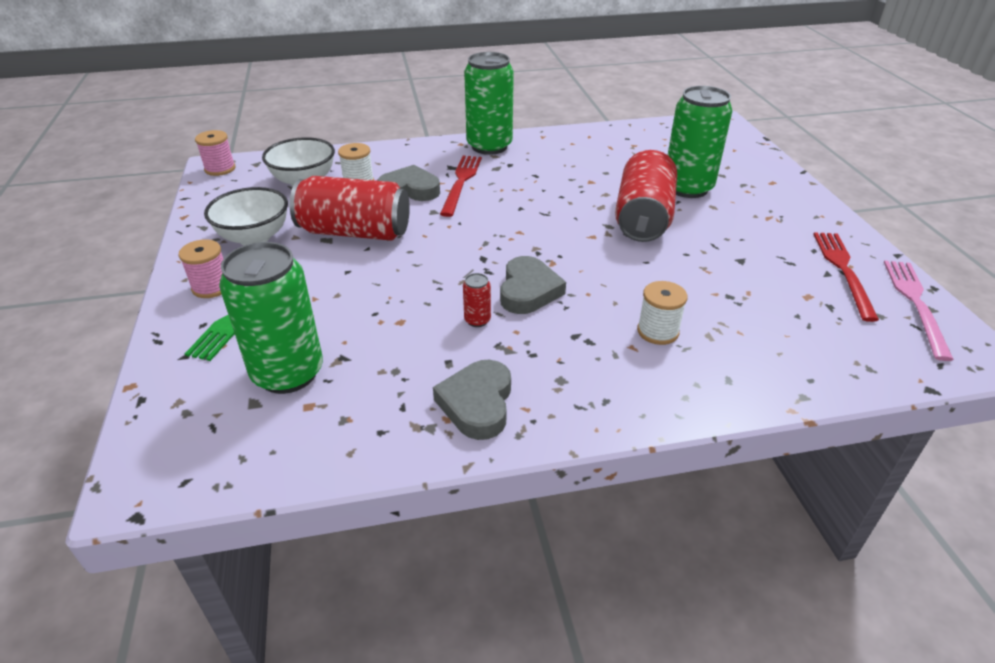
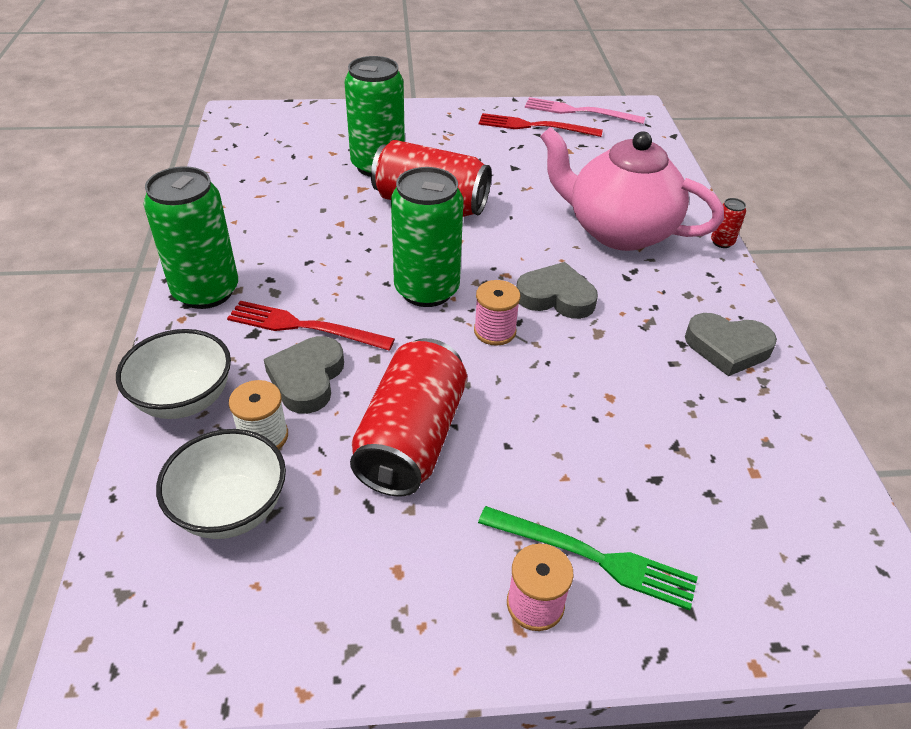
camera: 85 degrees left, 5 degrees up
pink spool [195,130,235,176] -> pink spool moved to [474,280,520,346]
white bowl [204,187,288,246] -> white bowl moved to [116,329,231,419]
green can [219,242,323,394] -> green can moved to [391,167,463,307]
red can [463,273,491,327] -> red can moved to [711,198,746,248]
white spool [637,281,688,345] -> pink teapot [540,127,724,251]

